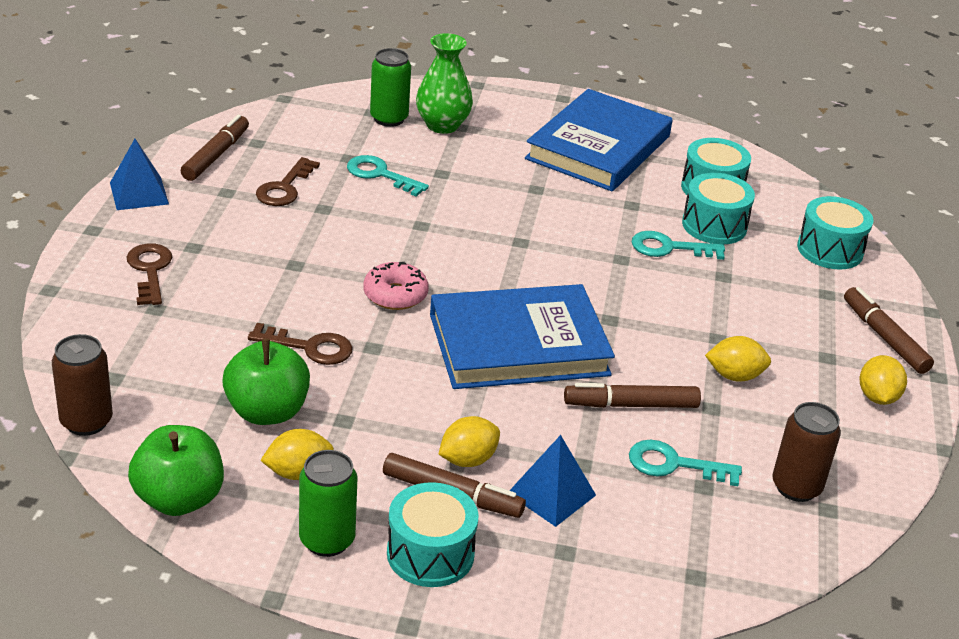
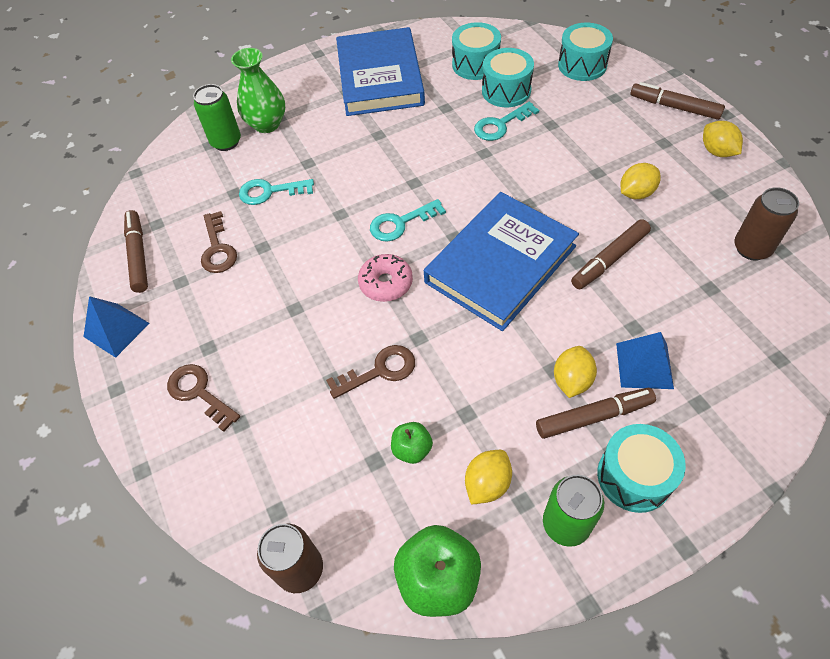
camera: 30 degrees left, 20 degrees up
green apple [222,338,310,425] -> green apple [391,422,433,464], size x0.55
turquoise key [629,440,742,486] -> turquoise key moved to [370,199,446,242]

